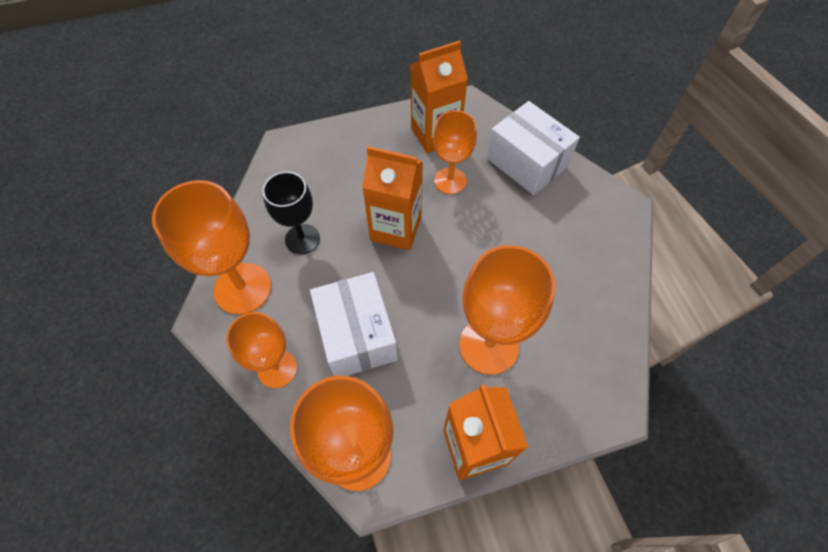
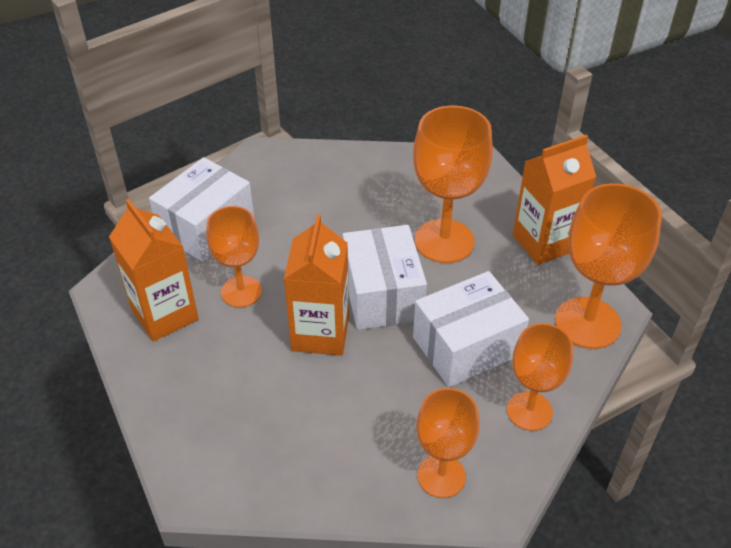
camera: 100 degrees left, 15 degrees down
orange goblet [152,180,271,315] -> orange goblet [416,388,479,498], size x0.65
black goblet [263,172,320,254] -> none
none -> white box [342,225,427,330]

